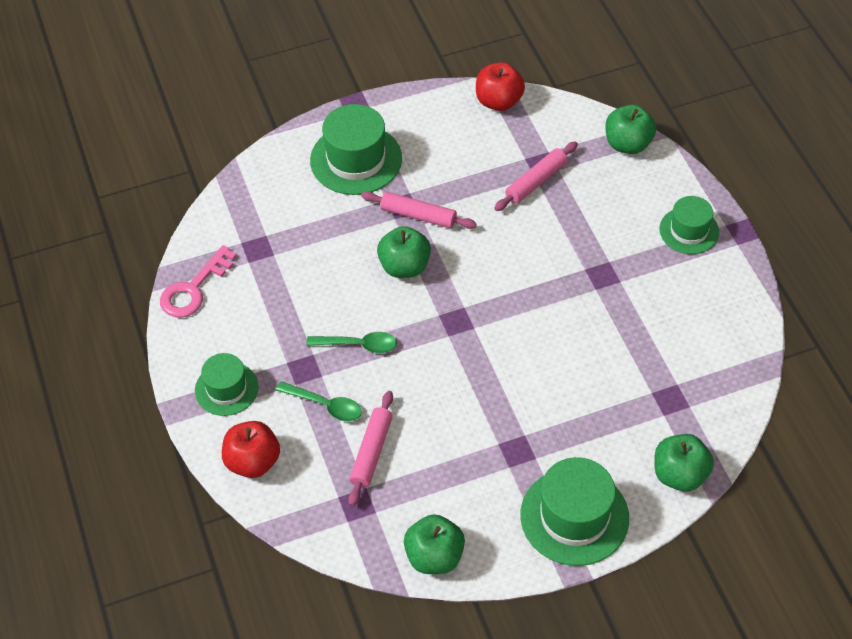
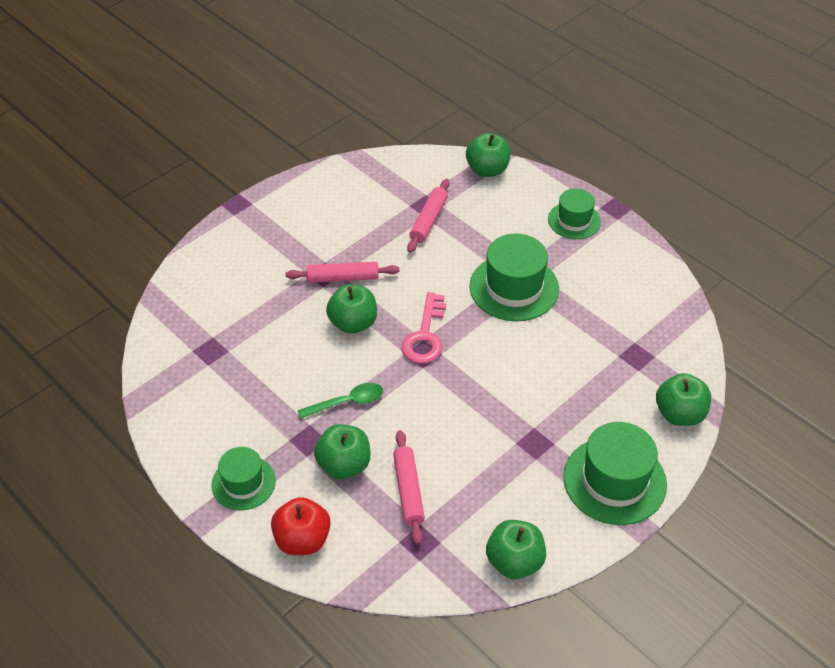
camera: 25 degrees left, 5 degrees down
pink key [160,245,237,317] -> pink key moved to [401,292,446,364]
green spoon [276,381,362,421] -> green apple [314,424,371,479]
green hat [310,104,402,195] -> green hat moved to [469,234,559,321]
red apple [476,62,525,111] -> none

